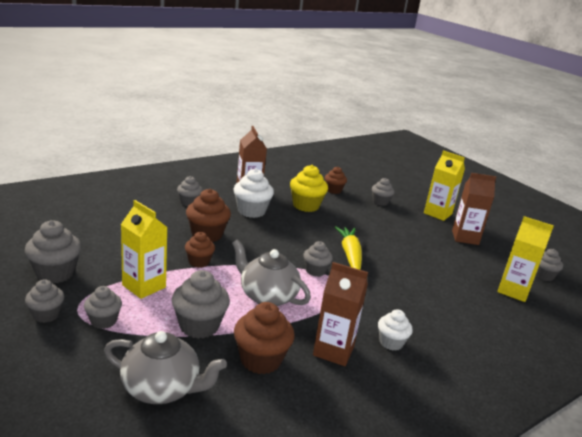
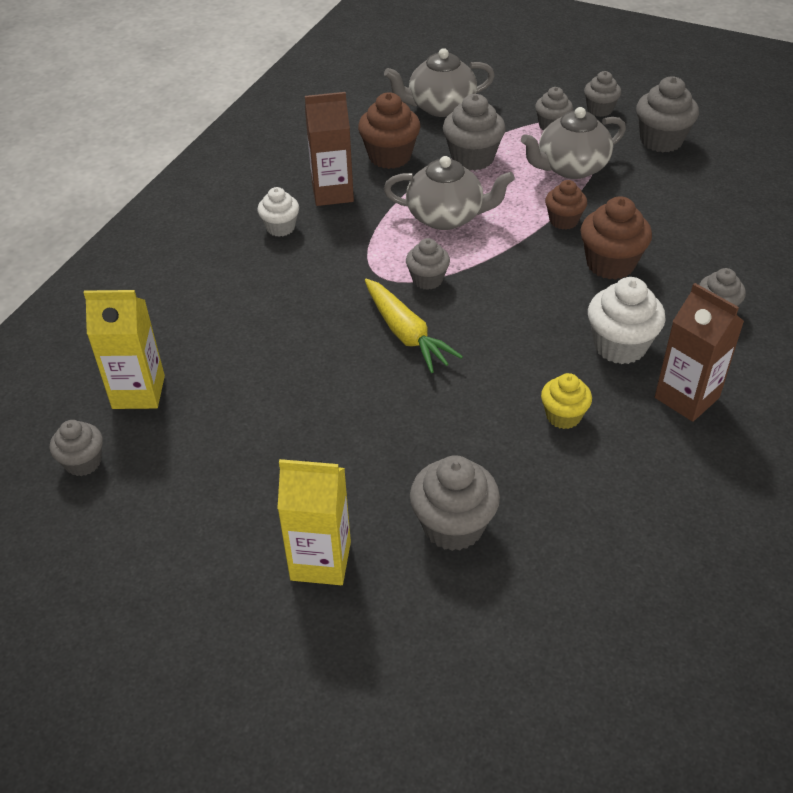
camera: 155 degrees right, 20 degrees up
yellow carton [121,200,168,299] -> grey teapot [521,107,626,179]
yellow cupcake [290,165,328,212] -> yellow cupcake [541,373,592,429], size x0.63
brown cupcake [325,167,347,194] -> none
grey cupcake [372,178,394,206] -> grey cupcake [410,455,500,551], size x1.59
brown carton [452,173,496,245] -> none

